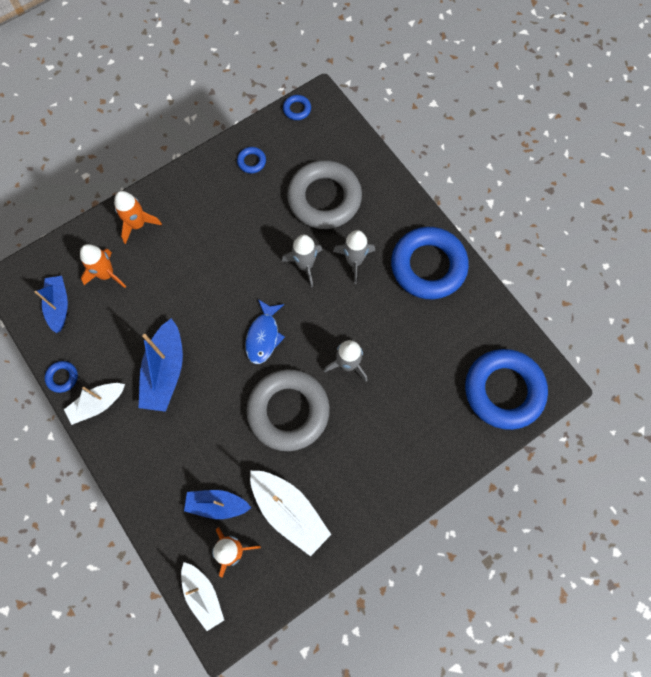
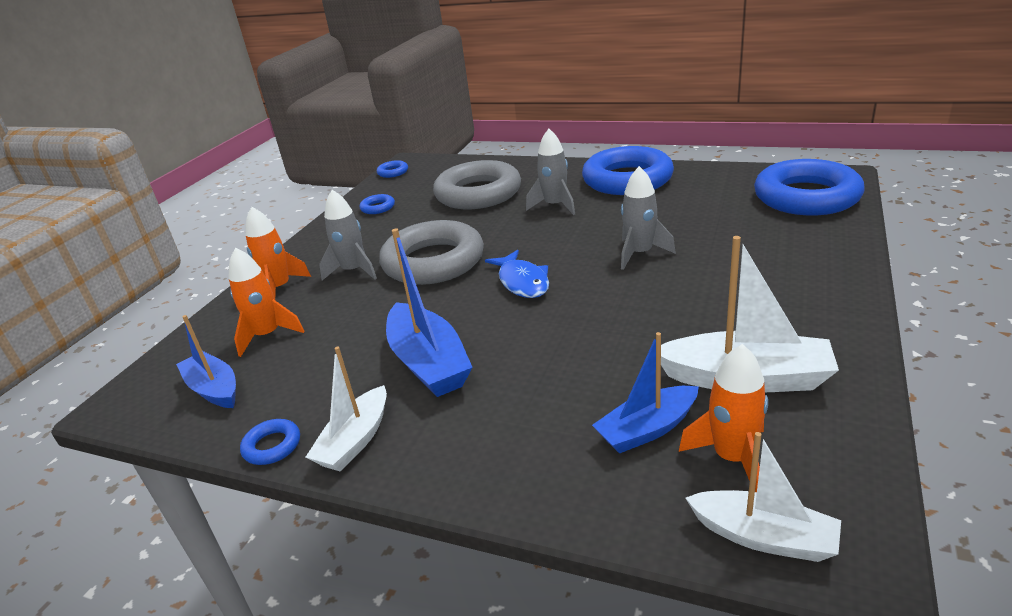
camera: 30 degrees left, 40 degrees down
grey ring [246,369,330,451] -> grey ring moved to [379,220,484,285]
grey rocket [282,234,322,287] -> grey rocket moved to [319,190,377,281]

